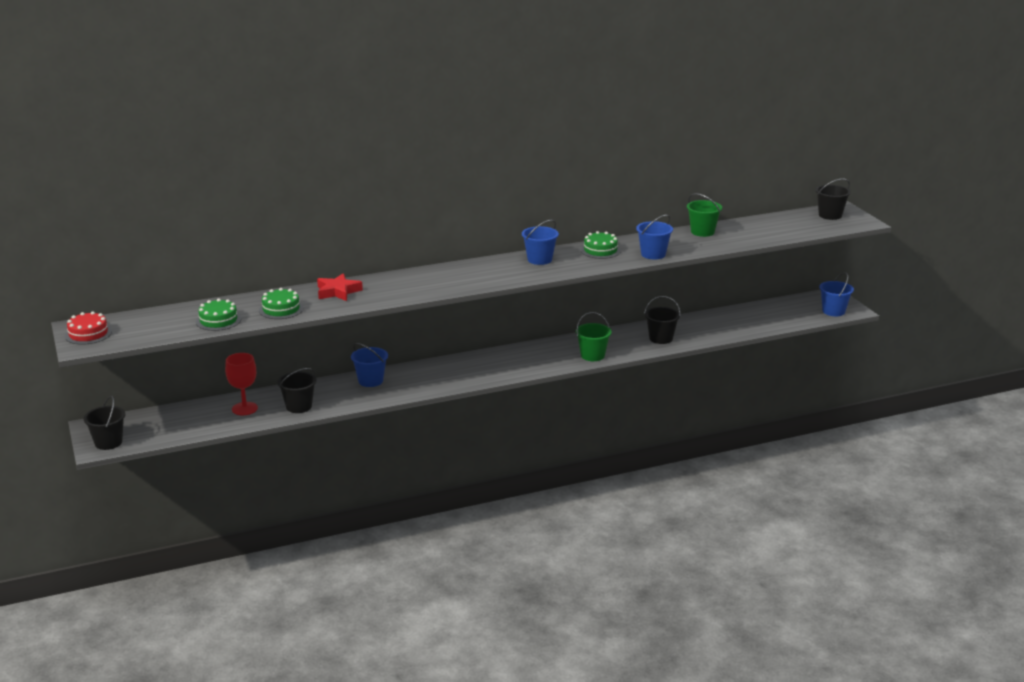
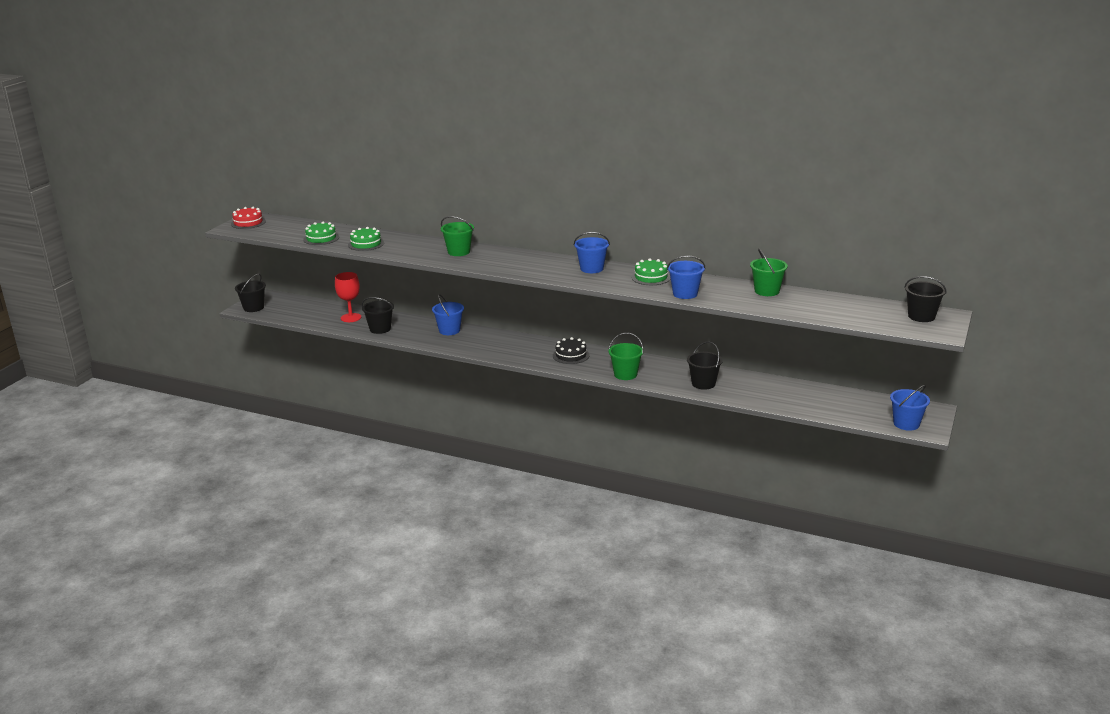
camera: 45 degrees right, 0 degrees up
red star [317,273,363,301] -> none
none -> green bucket [441,216,474,256]
none -> black cake [553,337,589,364]

